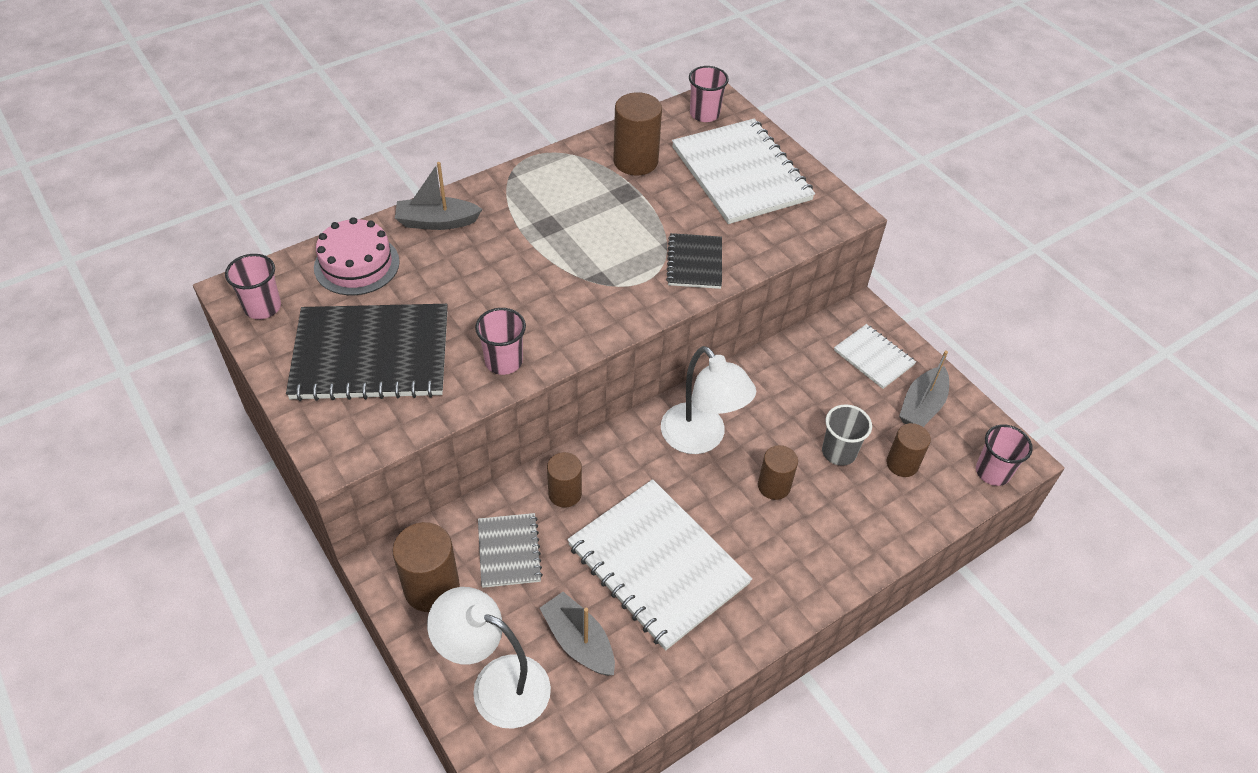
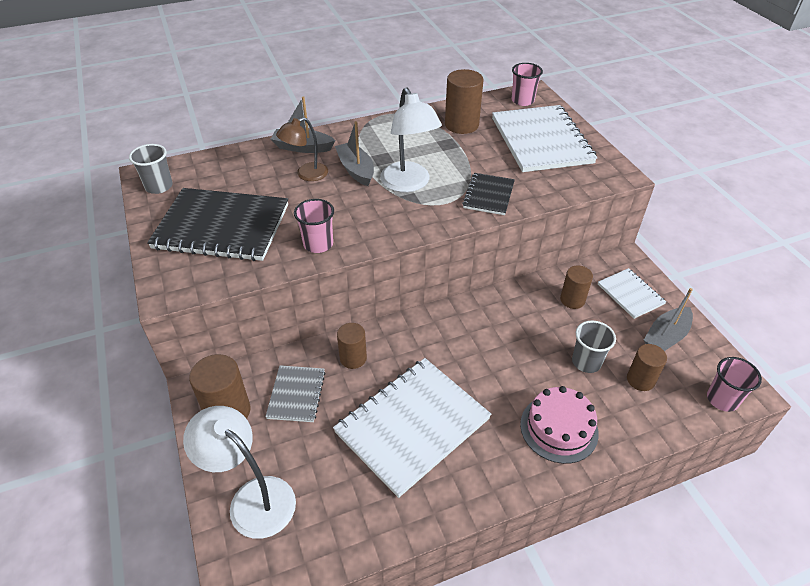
camera: 15 degrees right, 5 degrees down
pink cup [225,254,281,319] -> grey cup [129,144,173,194]
pink cake [314,217,400,295] -> pink cake moved to [520,386,599,464]
grey boat [540,592,615,676] -> grey boat moved to [335,121,374,186]
white notebook [567,479,752,650] -> white notebook turned 75 degrees clockwise [333,358,492,498]
white lamp [661,346,756,454] -> white lamp moved to [380,87,442,192]
brown cylinder [758,445,798,500] -> brown cylinder moved to [560,265,593,309]
none -> brown lamp [276,117,328,181]

